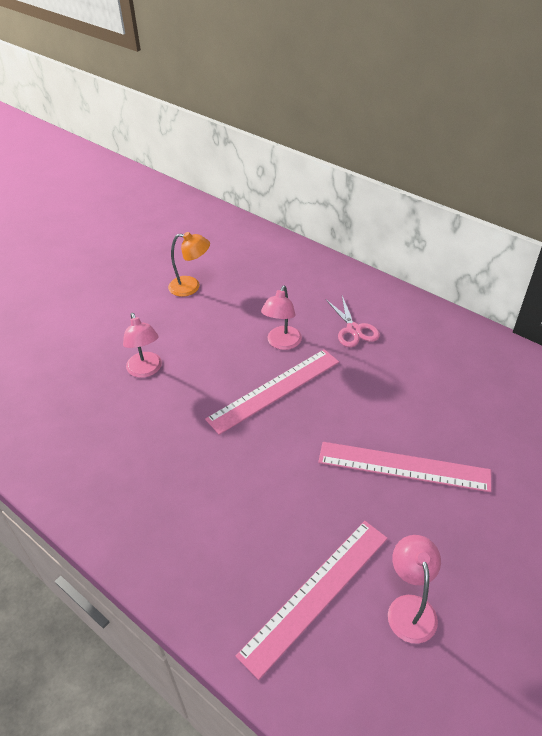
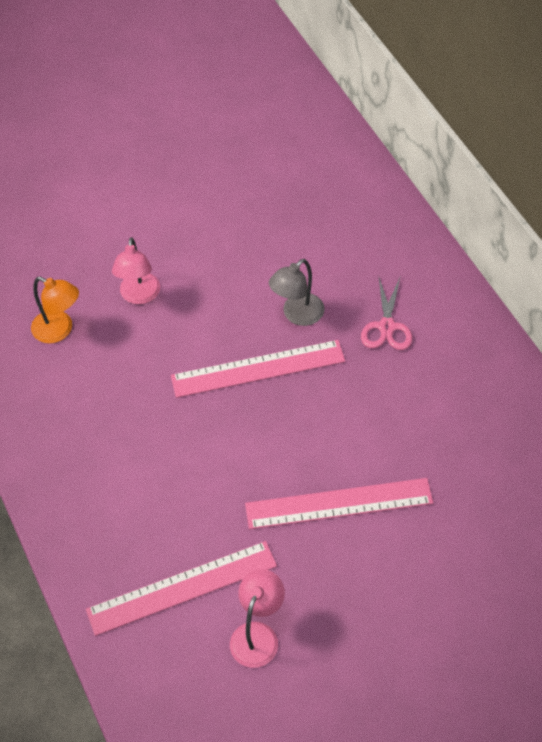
camera: 25 degrees right, 10 degrees up
orange lamp [168,232,210,297] -> orange lamp moved to [31,277,79,343]
pink lamp [261,286,302,350] -> grey lamp [269,259,325,326]
pink ruler [318,442,491,492] -> pink ruler turned 45 degrees counterclockwise [245,478,433,529]

